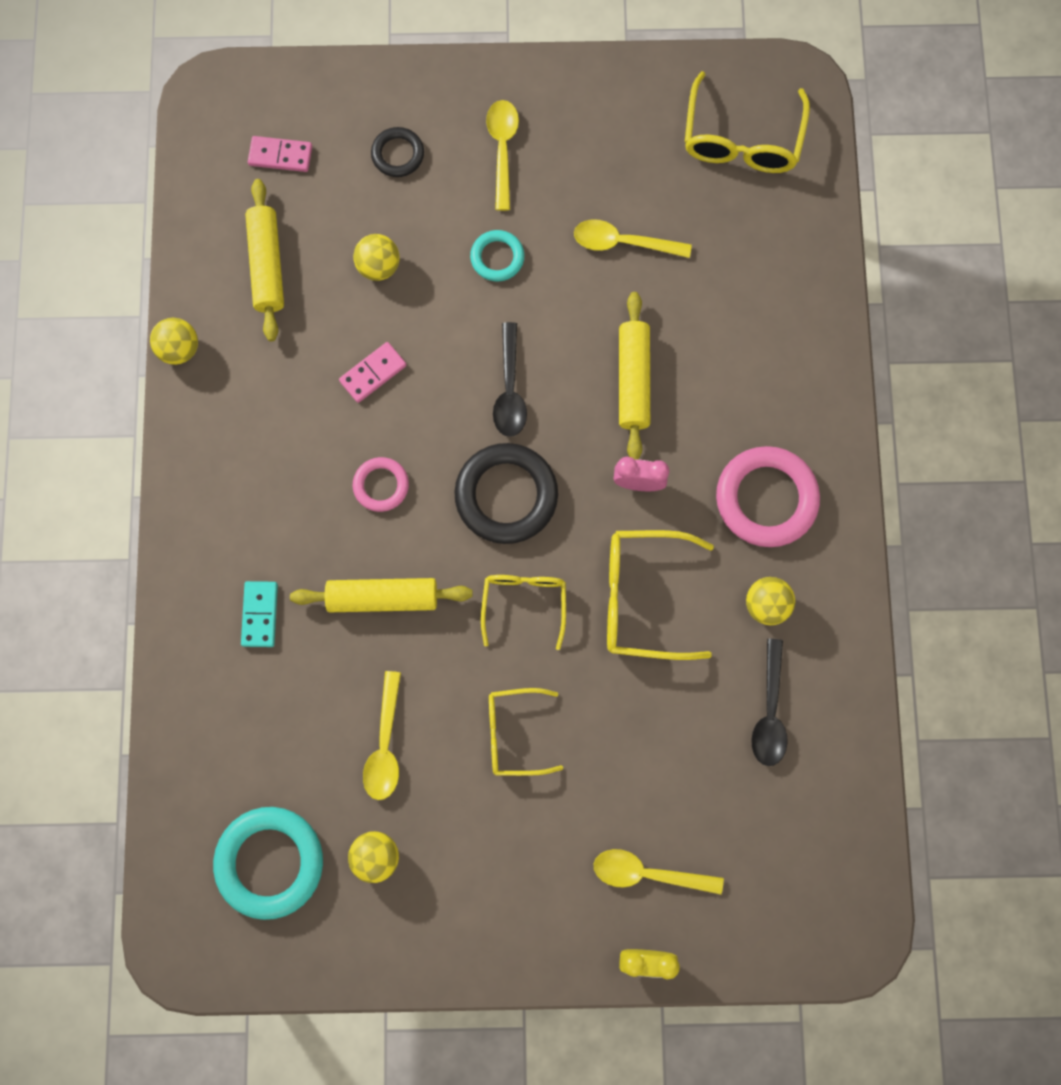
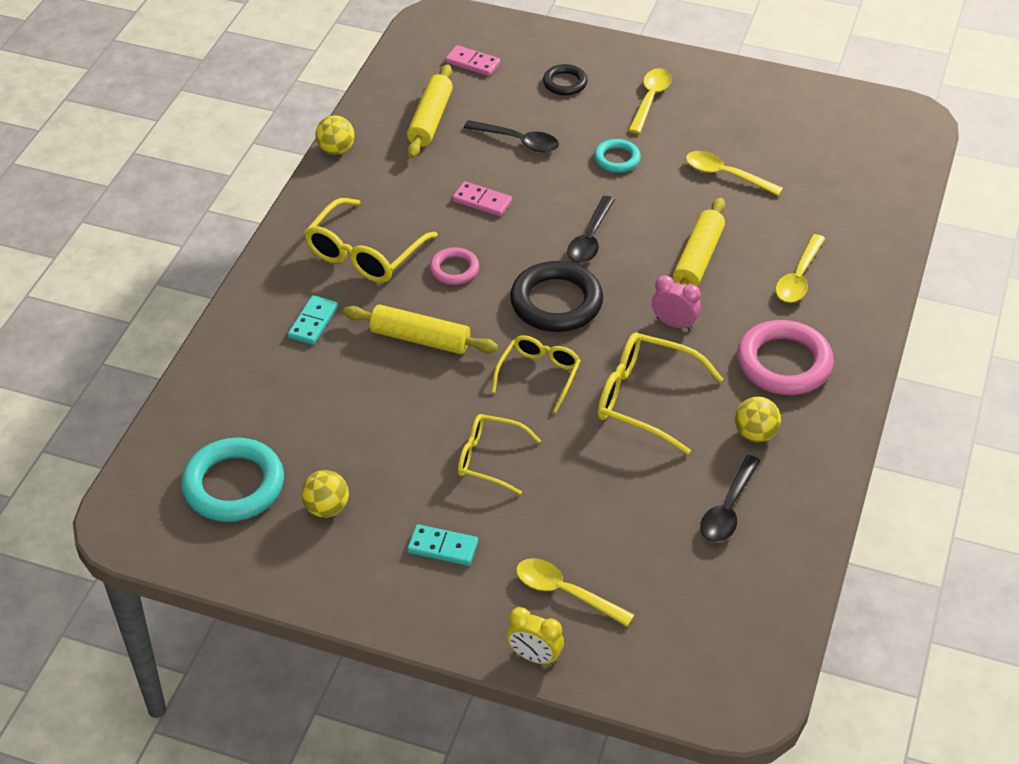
camera: 20 degrees right, 30 degrees down
pink domino [339,342,406,403] -> pink domino turned 45 degrees clockwise [452,181,512,216]
yellow ball [353,234,400,281] -> black spoon [464,120,559,153]
yellow spoon [363,671,401,800] -> yellow spoon moved to [776,234,825,302]
yellow glasses [685,71,810,173] -> yellow glasses moved to [304,198,438,283]
none -> turquoise domino [407,524,478,566]

